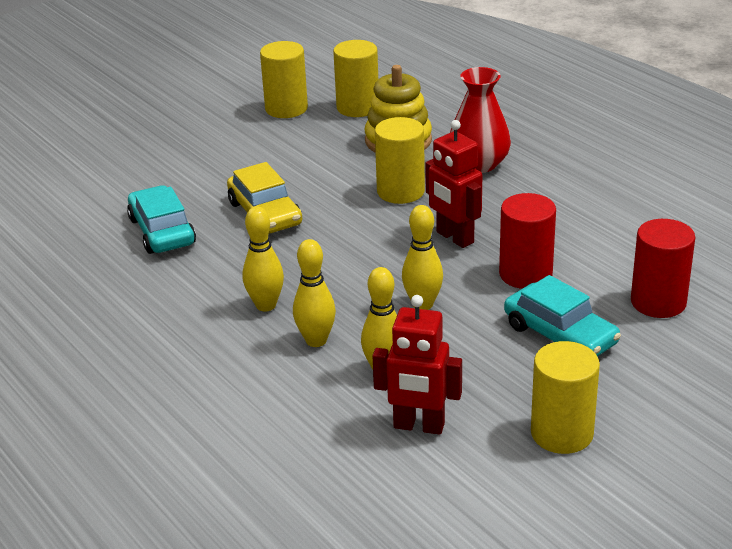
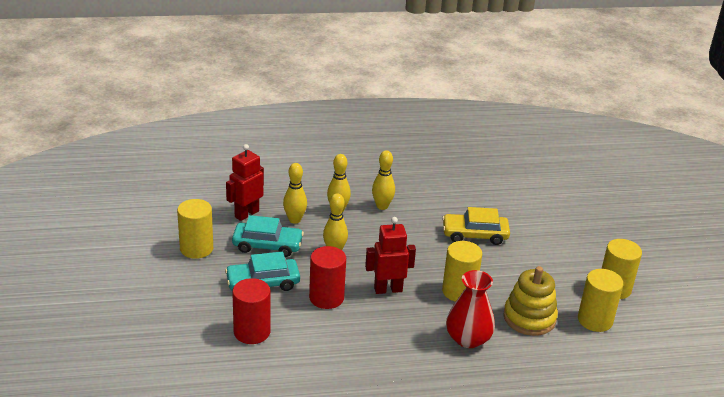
camera: 115 degrees right, 0 degrees up
turquoise car [127,185,196,254] -> turquoise car moved to [232,215,304,257]

